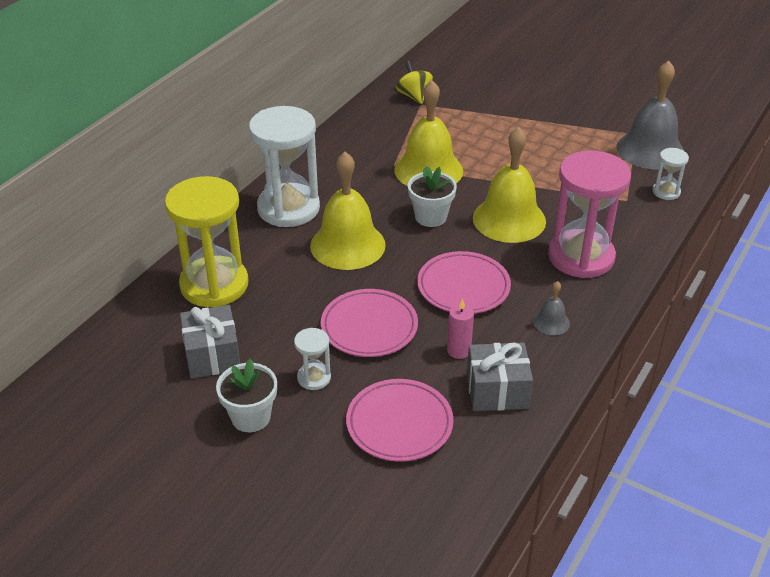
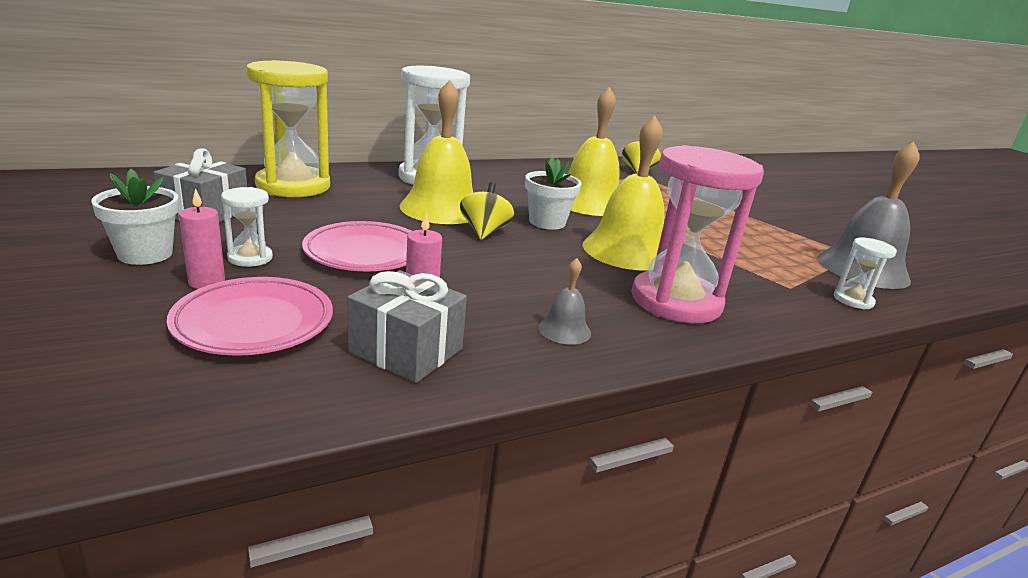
camera: 30 degrees right, 15 degrees down
pink plate [417,251,511,314] -> none
none -> pink candle [179,188,225,289]
none -> yellow spinning top [460,182,514,240]

